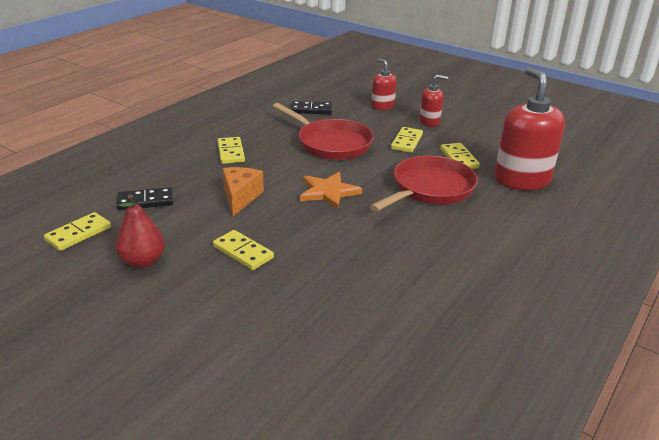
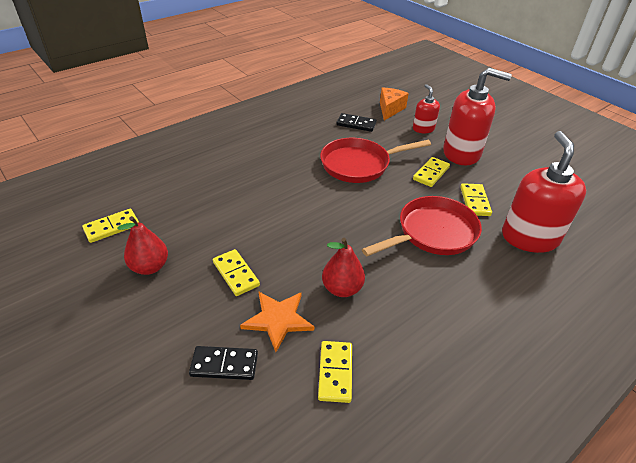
camera: 15 degrees right, 10 degrees up
black domino [117,187,173,210] -> black domino moved to [189,346,258,380]
yellow domino [218,137,245,164] -> yellow domino moved to [318,341,352,403]
orange cheese [223,167,264,216] -> orange cheese moved to [380,88,409,120]
red pan [273,103,374,160] -> red pan turned 105 degrees clockwise [320,138,431,183]
orange star [300,172,362,210] -> orange star moved to [240,291,314,352]
red soap dispenser [419,75,448,127] -> red soap dispenser [443,68,512,165], size x1.91
none -> red pear [322,238,365,297]

